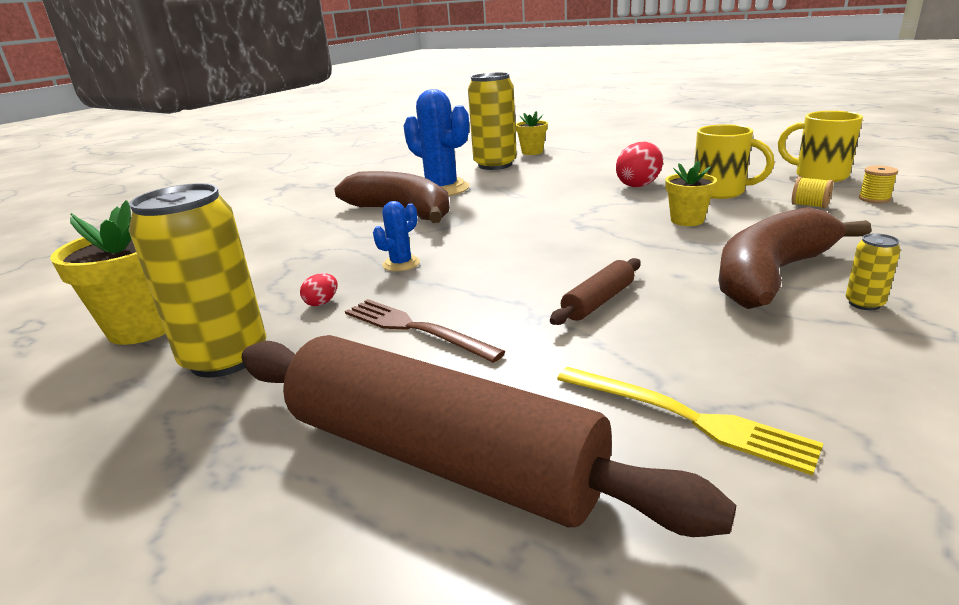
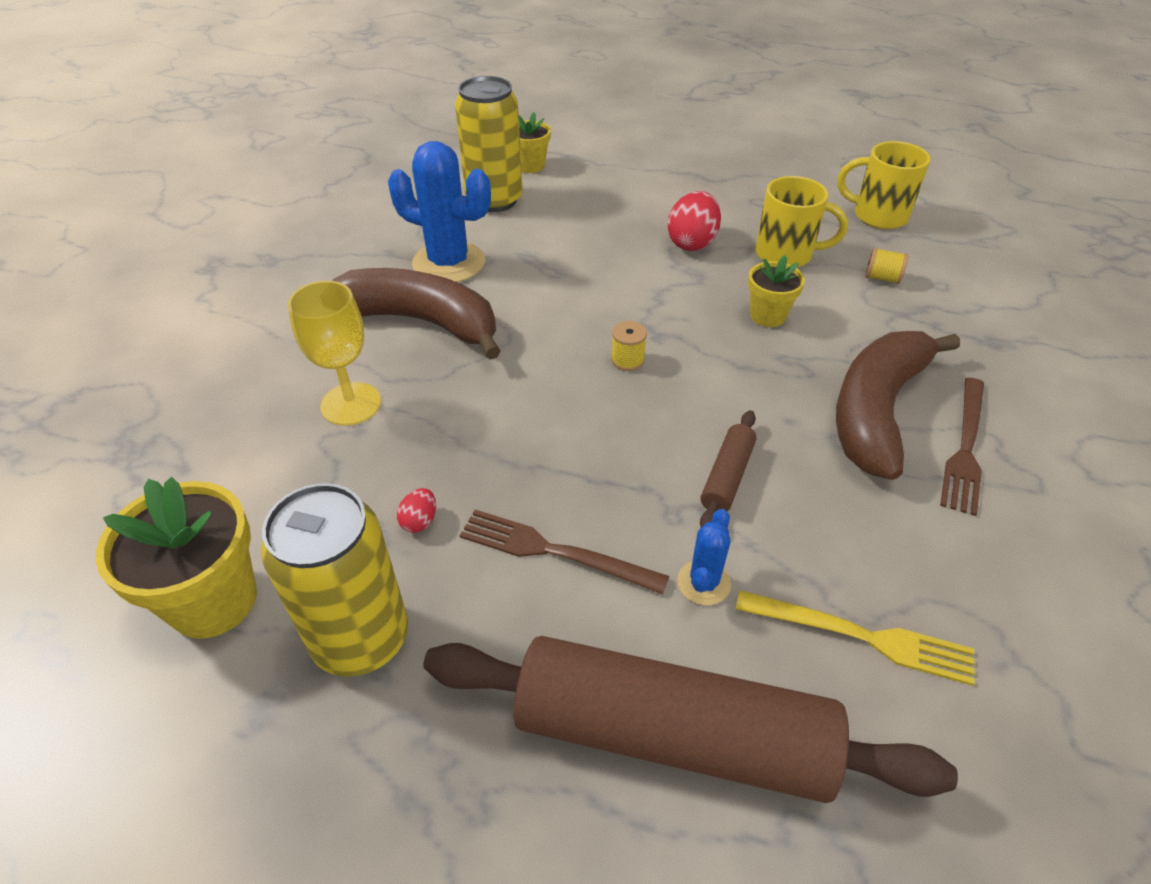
camera: 20 degrees left, 20 degrees up
blue cactus [373,201,420,271] -> blue cactus moved to [677,509,731,605]
yellow can [846,233,900,310] -> brown fork [940,378,984,516]
yellow spool [859,166,898,203] -> yellow spool moved to [611,321,647,371]
none -> yellow goblet [288,281,381,426]

